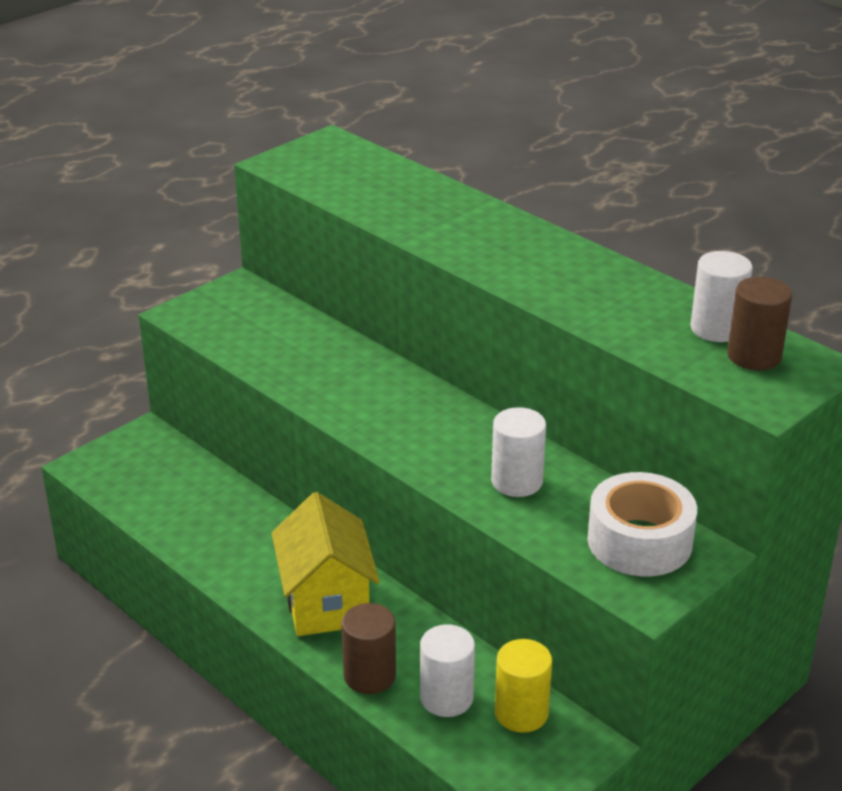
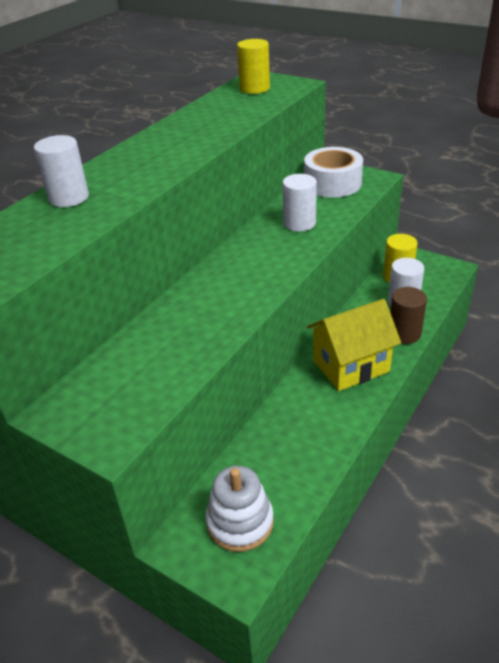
camera: 100 degrees left, 5 degrees up
white cylinder [690,251,753,342] -> white cylinder moved to [34,135,89,207]
brown cylinder [727,277,792,370] -> yellow cylinder [237,39,270,94]
none -> white stacking toy [206,466,274,552]

